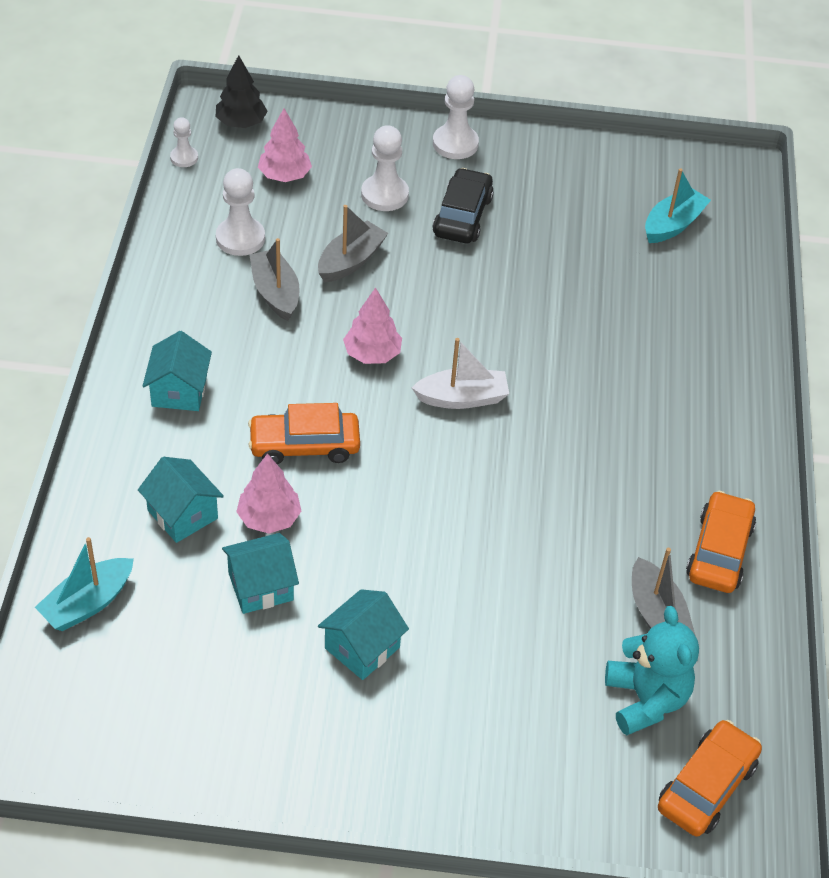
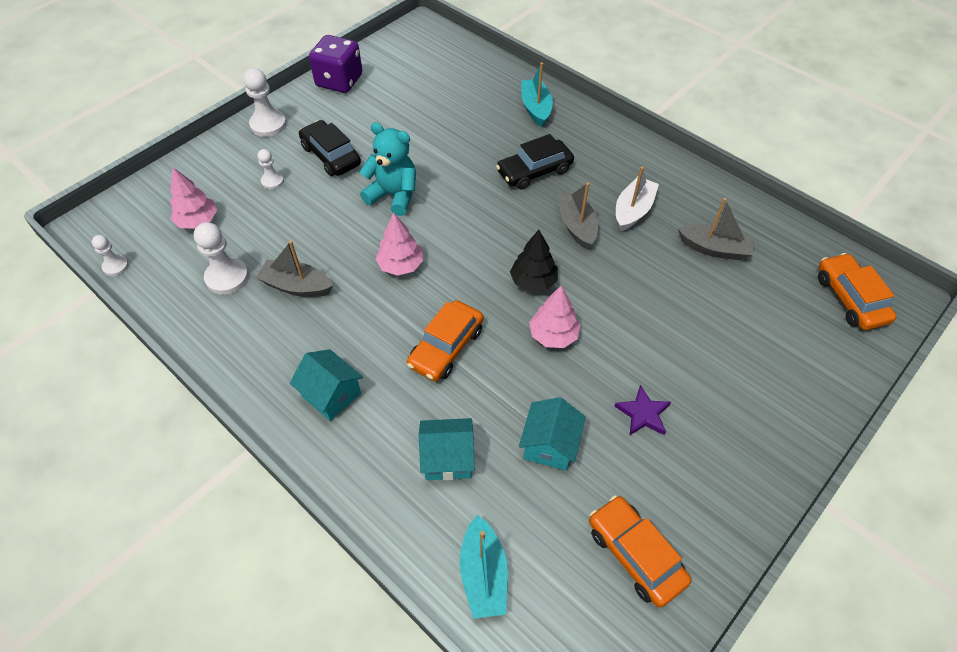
camera: 50 degrees left, 5 degrees up
black tree [216,55,268,128] -> black tree moved to [510,230,558,292]
pink tree [236,453,301,534] -> pink tree moved to [529,286,581,348]
grey boat [318,205,388,282] -> grey boat moved to [557,182,598,250]
turquoise house [318,589,409,680] -> purple star [614,385,671,436]
white pawn [361,125,409,211] -> white pawn [258,149,284,189], size x0.59
white boat [412,338,509,409] -> white boat moved to [616,166,659,232]
turquoise teddy bear [605,606,699,735] -> turquoise teddy bear moved to [360,122,416,216]
turquoise boat [645,168,711,243] -> turquoise boat moved to [521,62,553,127]
orange car [686,491,756,593] -> orange car moved to [589,496,691,607]
none -> purple dice [309,35,362,93]
none -> black car [496,134,574,190]

